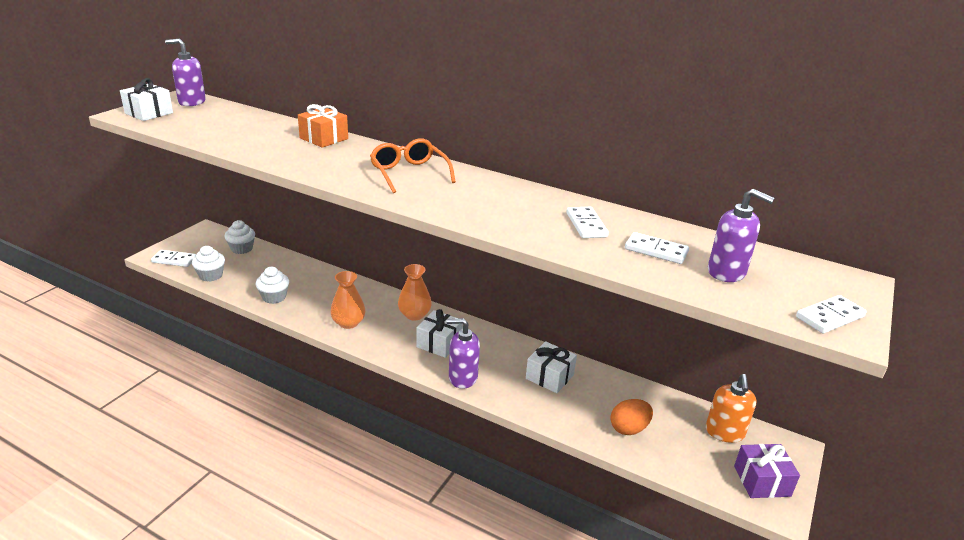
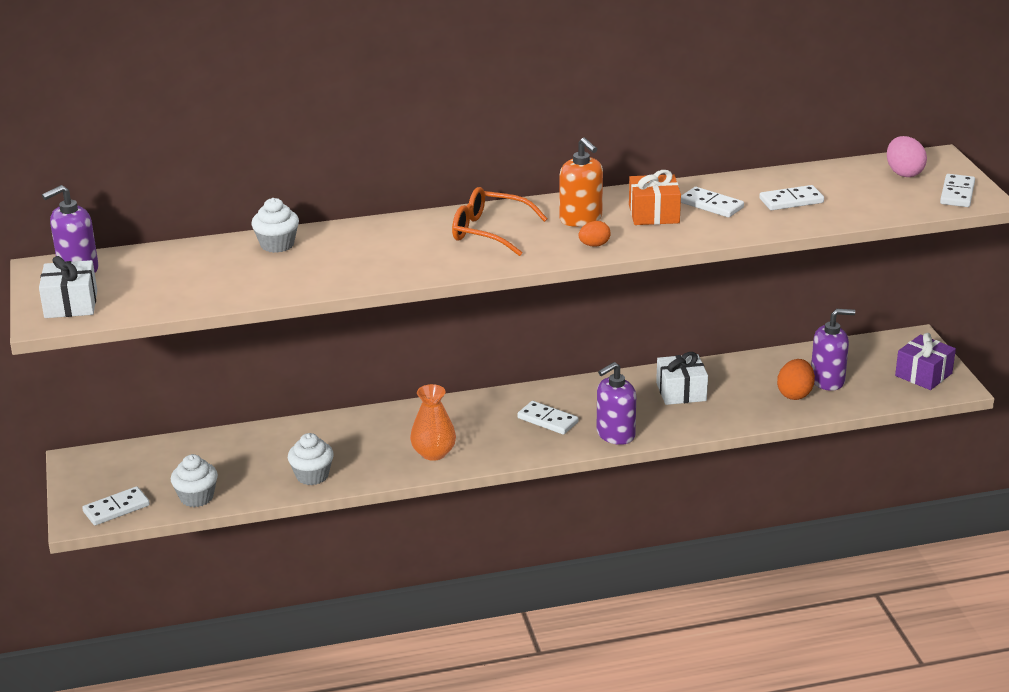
camera: 40 degrees left, 0 degrees up
white cupcake [225,220,255,254] -> white cupcake moved to [251,198,299,253]
orange gift [298,104,348,148] -> orange gift moved to [629,170,681,225]
orange vase [398,264,432,321] -> none
white gift [416,309,463,358] -> white domino [517,401,578,435]
orange soap dispenser [706,374,756,443] -> orange soap dispenser moved to [559,137,603,227]
purple soap dispenser [708,189,774,282] -> purple soap dispenser moved to [811,309,855,391]
none -> orange egg [578,221,611,246]
none -> pink egg [887,136,927,177]

